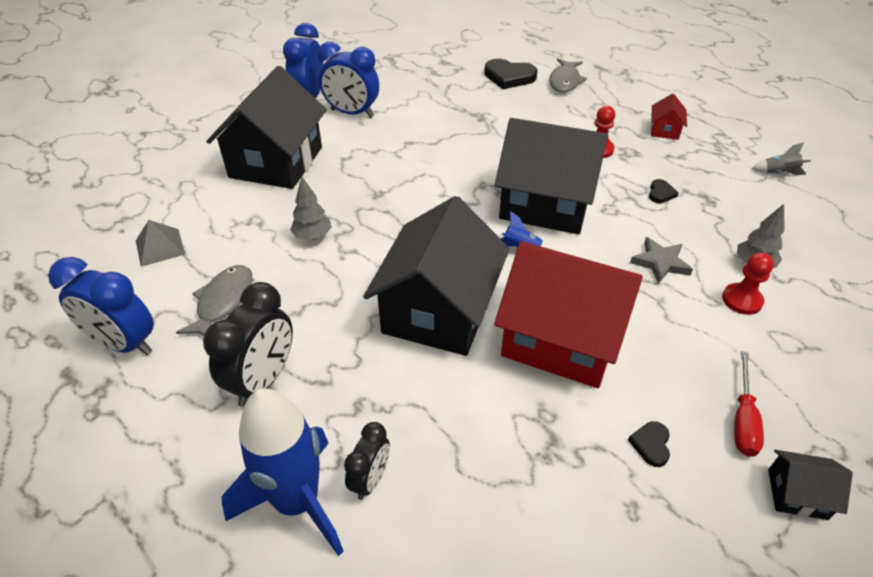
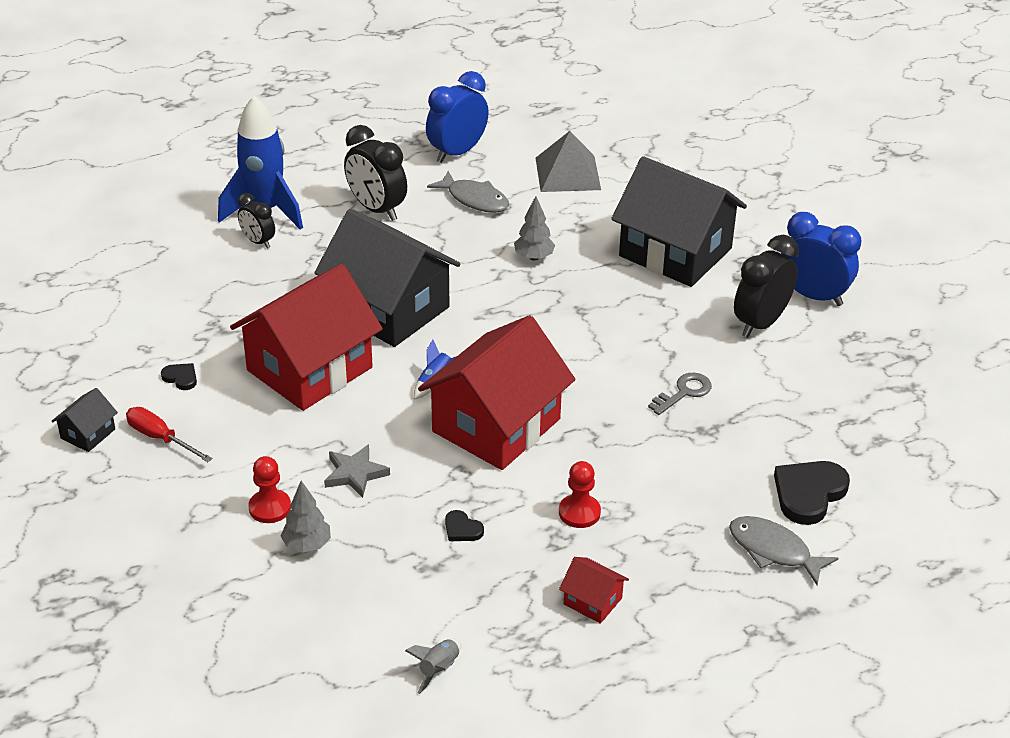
camera: 110 degrees right, 5 degrees down
grey pyramid [136,220,185,267] -> grey pyramid [536,131,601,192], size x1.51
blue clock [318,41,379,118] -> black clock [734,235,799,338]
black house [495,118,608,234] -> red house [418,315,575,470]
none -> grey key [648,373,712,415]

